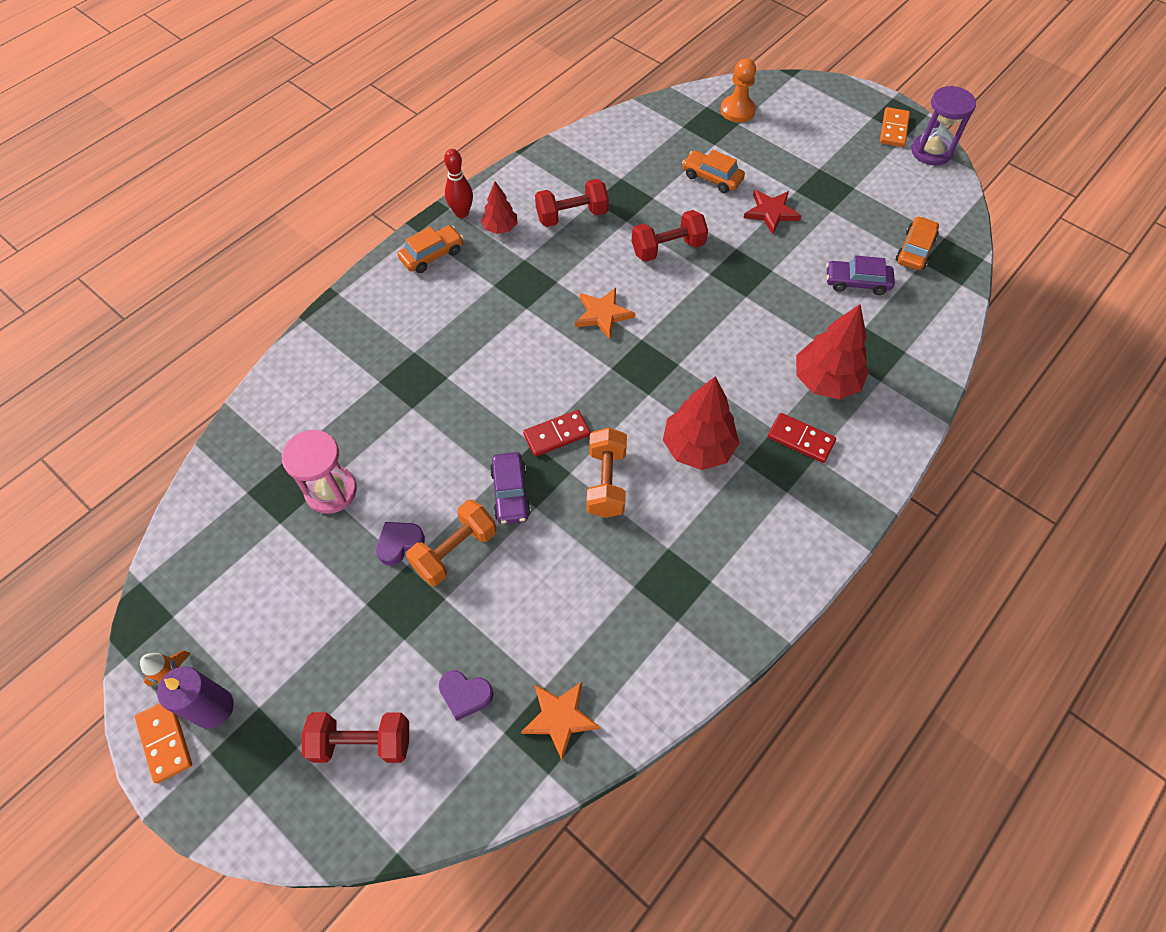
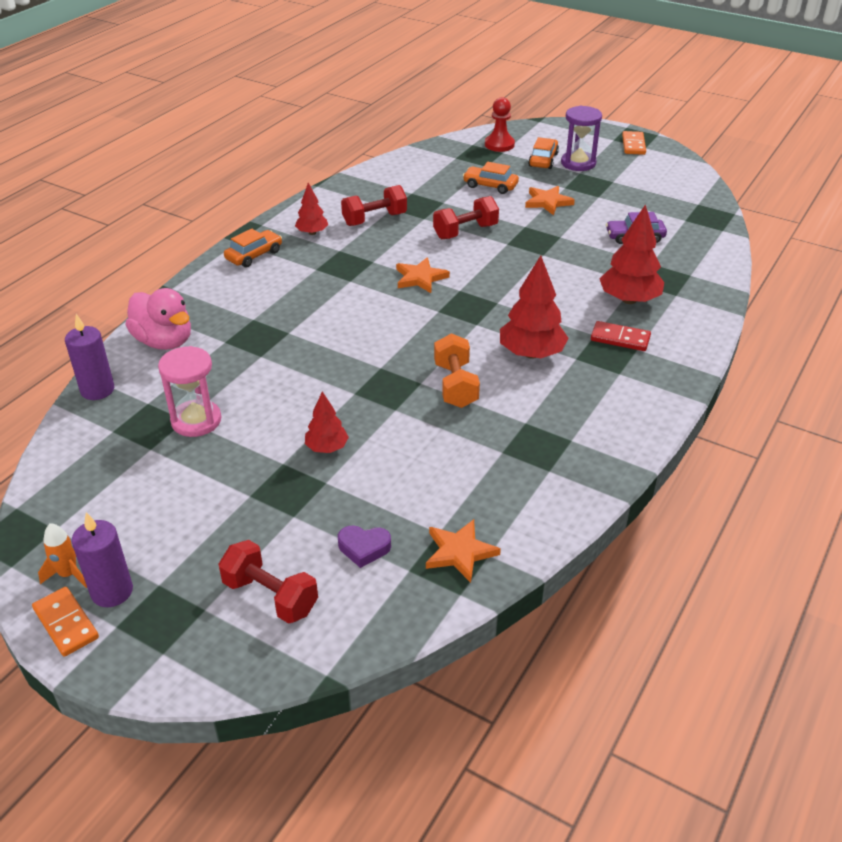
camera: 10 degrees left, 20 degrees down
red dumbbell [302,712,409,763] -> red dumbbell turned 45 degrees clockwise [218,540,318,624]
purple heart [376,522,425,566] -> none
orange dumbbell [406,500,496,586] -> red tree [305,392,349,453]
red bowling pin [444,149,473,218] -> none
purple car [490,452,531,524] -> none
red domino [523,410,591,457] -> none
orange pawn [721,58,756,122] -> red pawn [485,97,515,152]
red star [744,190,801,235] -> orange star [525,186,575,215]
orange car [896,216,939,270] -> orange car moved to [528,137,559,169]
purple hourglass [911,86,976,165] -> purple hourglass moved to [561,106,602,171]
none -> purple candle [65,314,114,400]
none -> pink duck [125,288,191,350]

